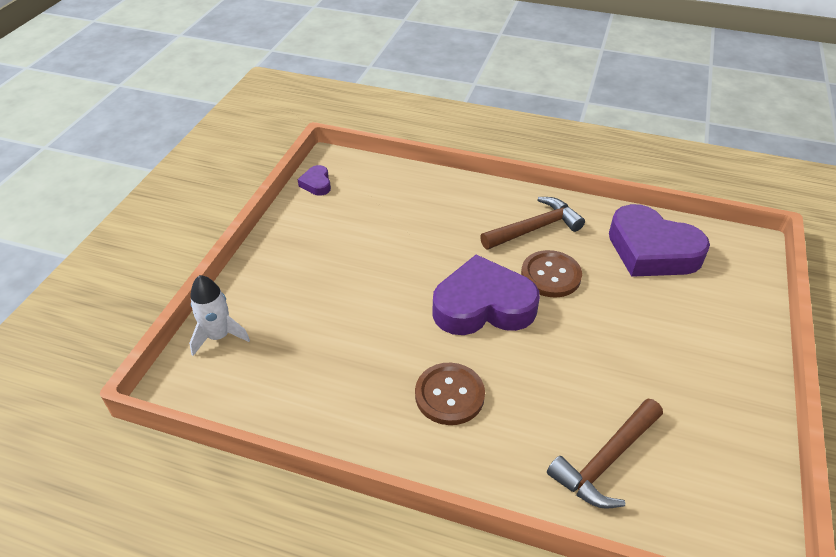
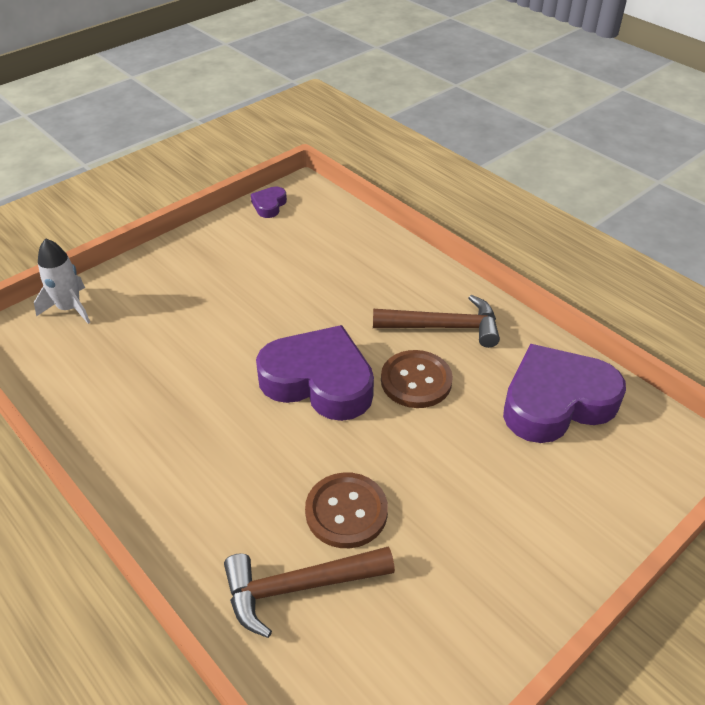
camera: 30 degrees right, 0 degrees up
brown button [415,363,485,425] -> brown button moved to [305,472,388,548]
purple heart [609,204,710,277] -> purple heart turned 90 degrees clockwise [503,344,626,443]

